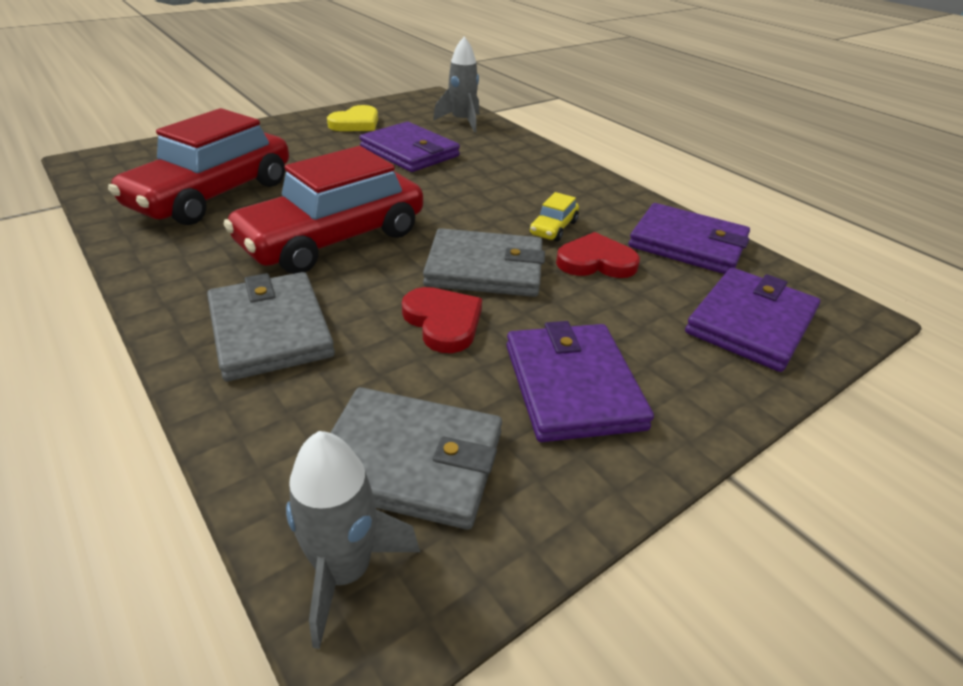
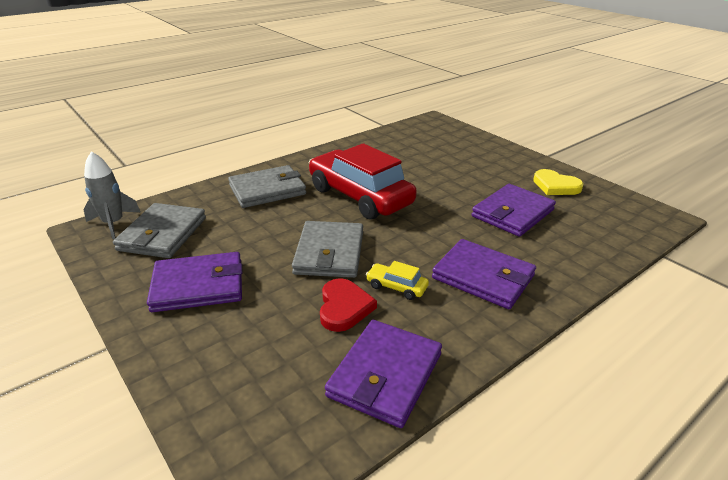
camera: 90 degrees right, 5 degrees down
red car [108,108,289,225] -> none
red heart [402,287,482,353] -> none
grey rocket [433,36,479,132] -> none
purple wallet [685,267,820,372] -> purple wallet moved to [432,239,536,309]

